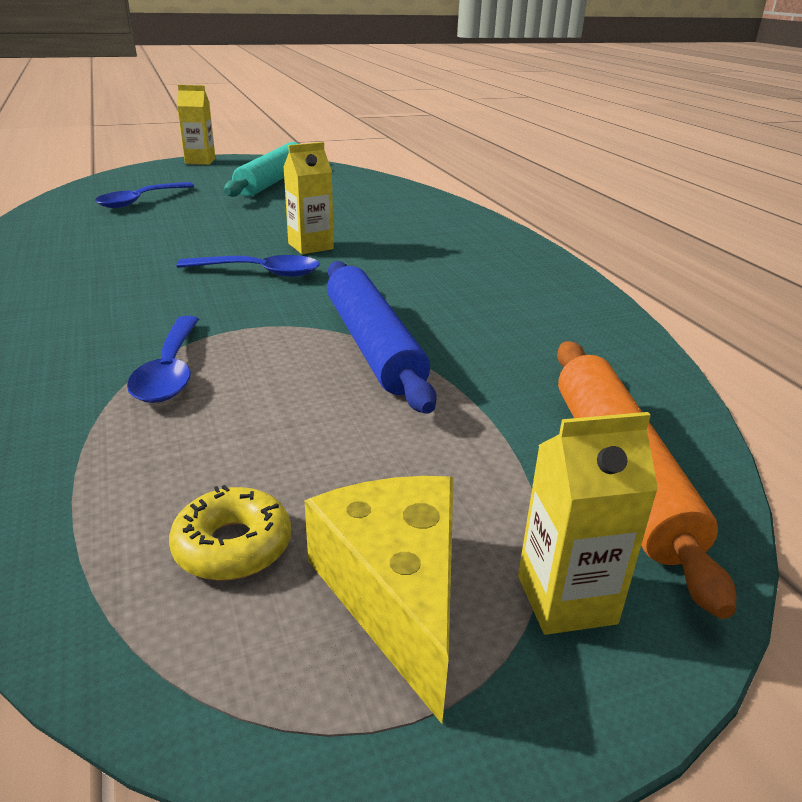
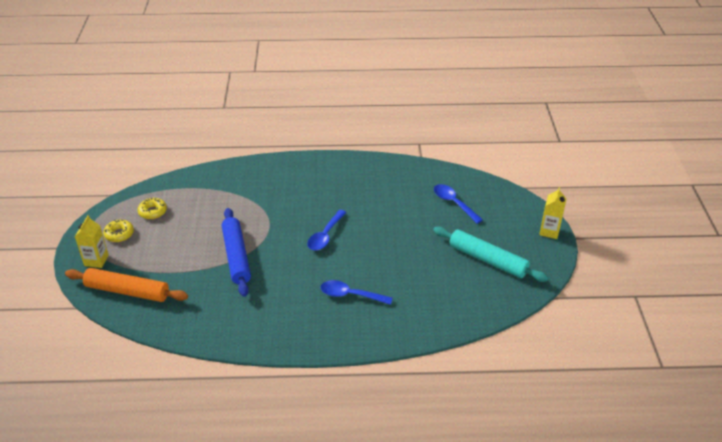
camera: 110 degrees right, 10 degrees up
blue spoon [127,316,199,403] -> blue spoon moved to [321,280,392,305]
yellow carton [284,142,334,254] -> none
yellow cheese [305,476,454,724] -> yellow donut [103,220,134,242]
blue rolling pin [327,261,437,414] -> blue rolling pin turned 75 degrees clockwise [222,208,251,297]

